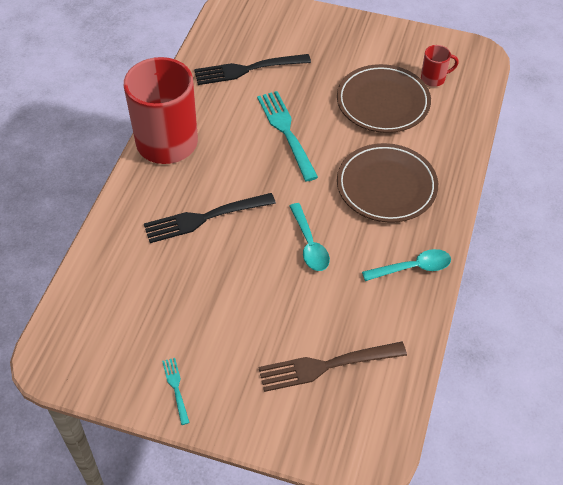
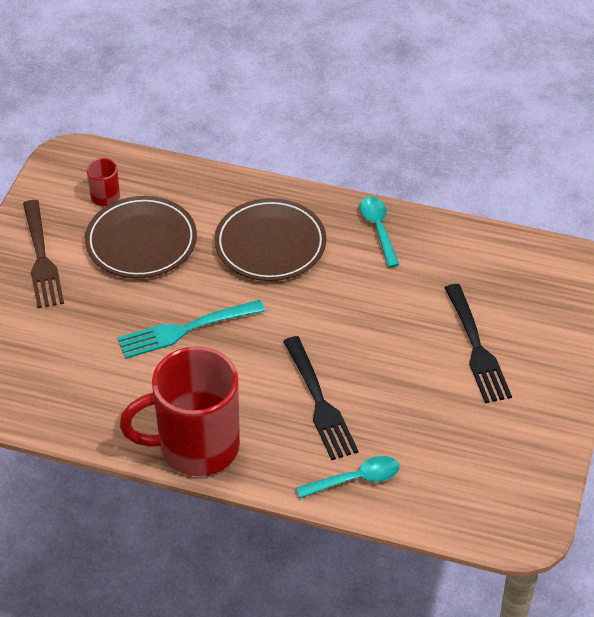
camera: 90 degrees left, 5 degrees down
turquoise fork [162,358,190,425] -> none
black fork [194,54,311,85] -> black fork moved to [445,284,512,403]
brown fork [258,342,407,392] -> brown fork moved to [23,200,64,308]
turquoise spoon [290,203,330,271] -> turquoise spoon moved to [296,456,400,498]

